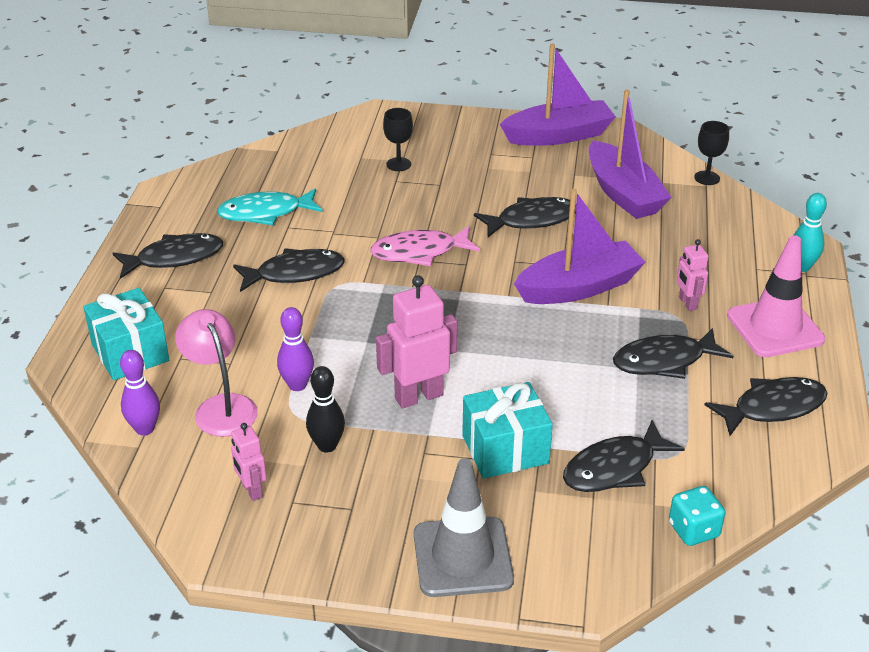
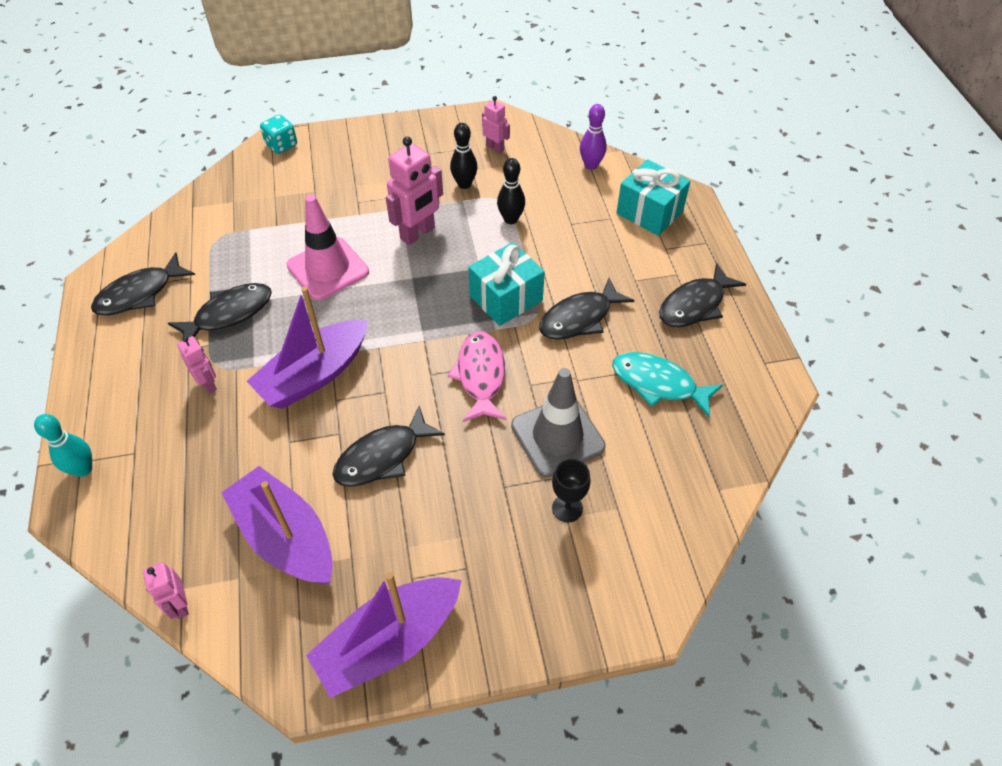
camera: 160 degrees right, 15 degrees up
pink lamp [175,309,258,437] -> none
turquoise fish [217,188,323,225] -> turquoise fish turned 120 degrees counterclockwise [612,352,723,417]
purple bowling pin [277,307,314,391] -> black bowling pin [497,158,525,224]
pink fish [370,226,480,266] -> pink fish turned 60 degrees counterclockwise [448,331,506,422]
grey traffic cone [414,458,514,597] -> grey traffic cone moved to [511,368,606,477]
turquoise gift [462,382,553,479] -> turquoise gift moved to [468,242,545,326]
black fish [563,420,685,492] -> none
turquoise dice [669,486,725,546] -> turquoise dice moved to [260,115,297,154]
black goblet [694,121,729,185] -> pink robot [143,562,189,619]
pink traffic cone [727,235,825,357] -> pink traffic cone moved to [287,195,369,300]

